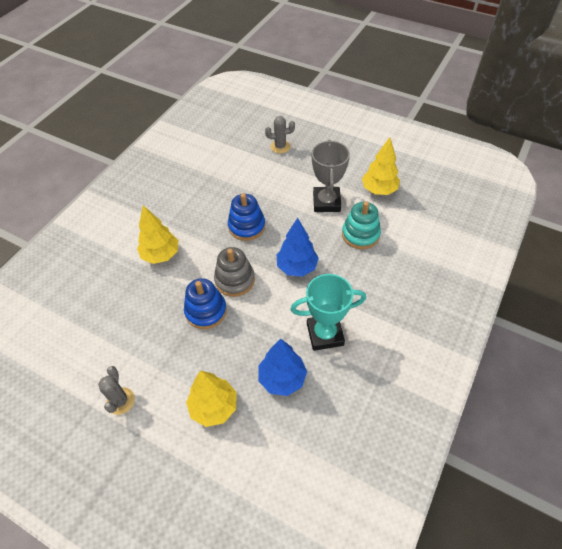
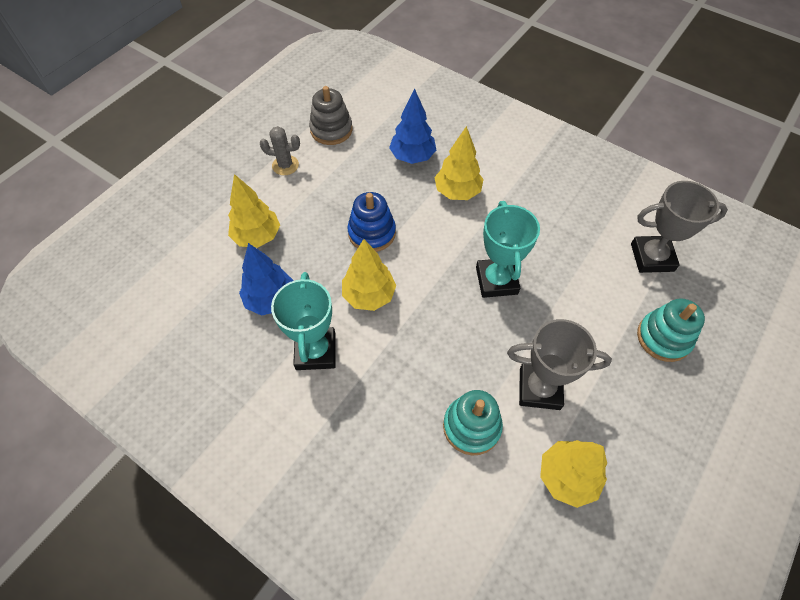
camera: 95 degrees right, 5 degrees up
grey stacking toy [214,247,255,297] -> grey stacking toy moved to [309,86,353,145]
blue stacking toy [228,193,265,241] -> turquoise trophy [476,201,540,298]
grey cactus [265,116,295,154] -> turquoise stacking toy [637,299,705,362]
blue tree [277,218,319,277] -> blue tree moved to [389,89,436,164]
none -> yellow tree [342,239,397,311]
none -> grey trophy [631,181,728,273]

